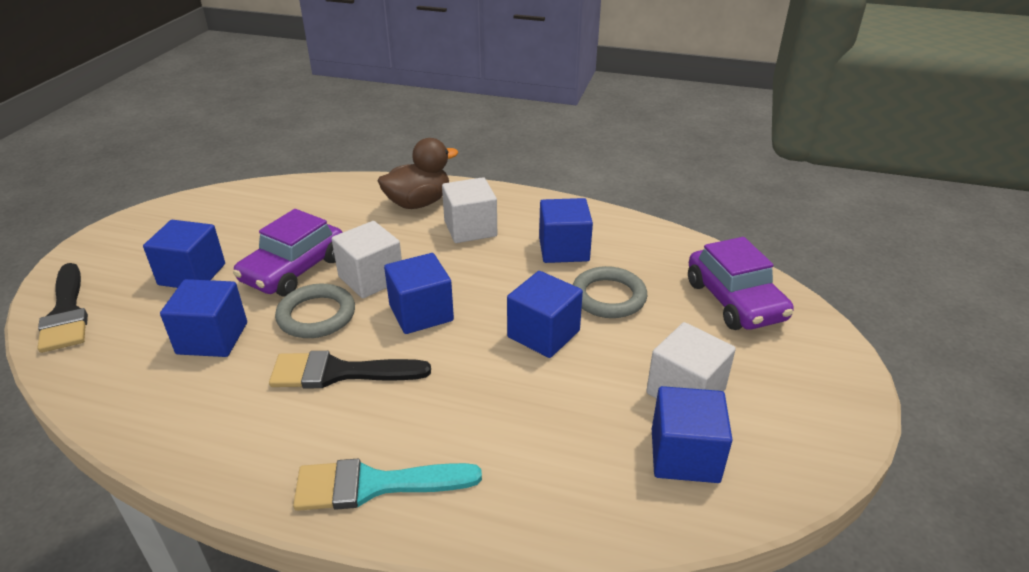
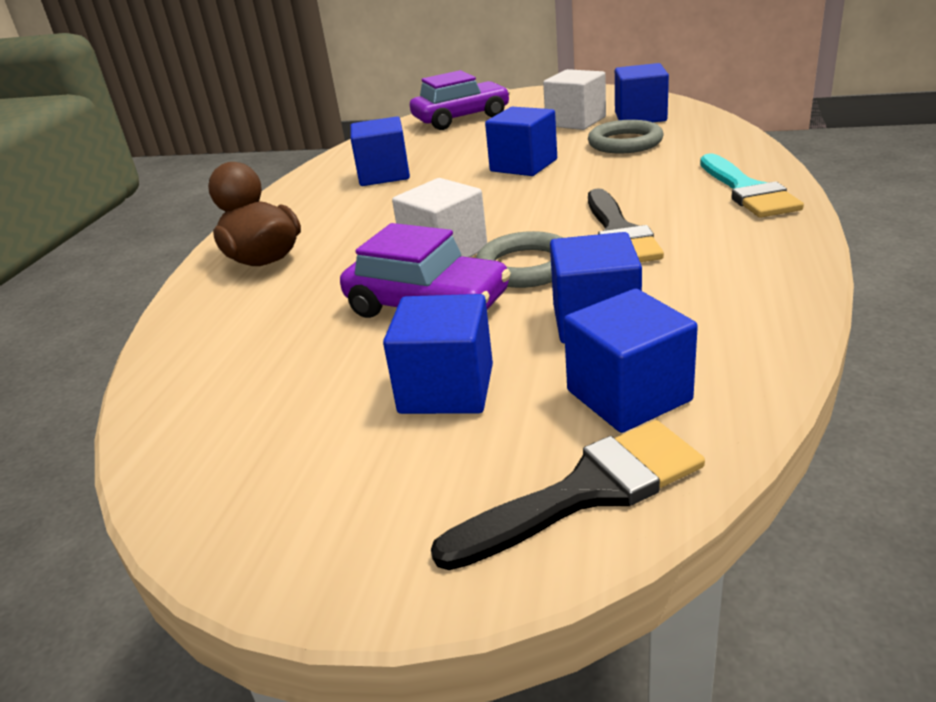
camera: 90 degrees left, 5 degrees down
blue cube [384,253,454,334] -> blue cube moved to [564,289,698,433]
white cube [442,177,497,243] -> none
grey ring [573,266,647,318] -> grey ring moved to [588,120,663,154]

